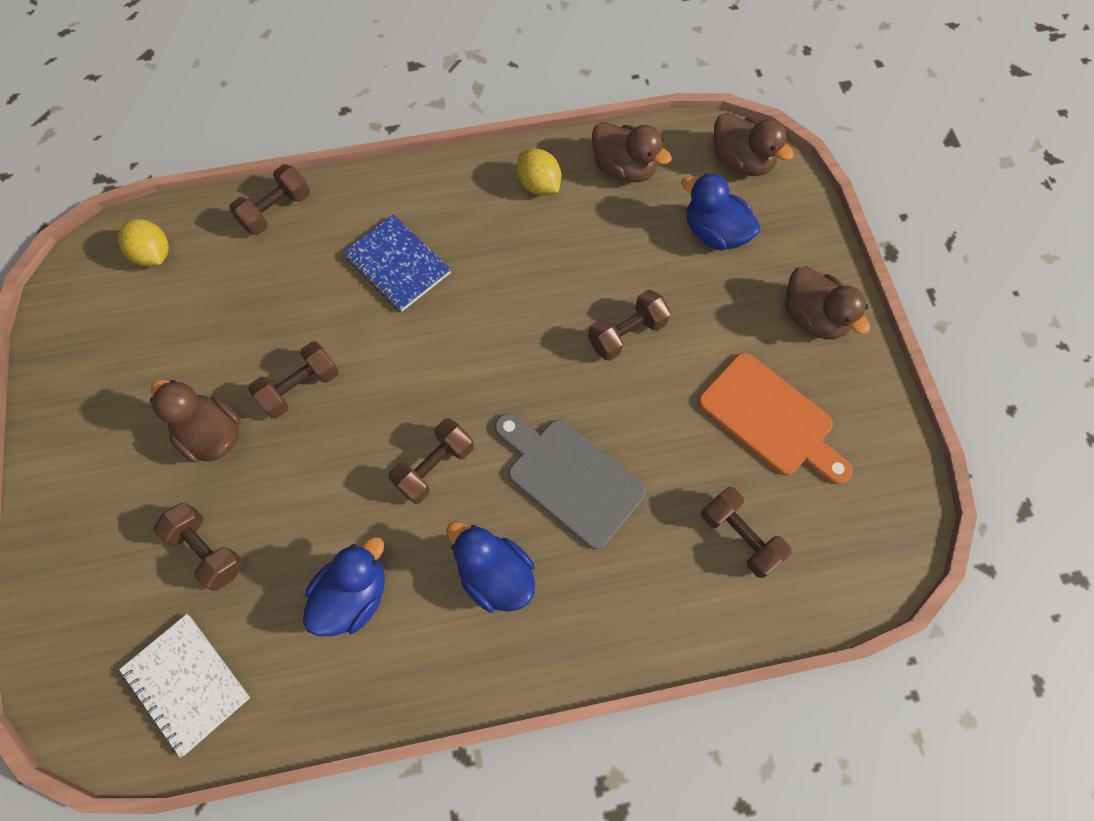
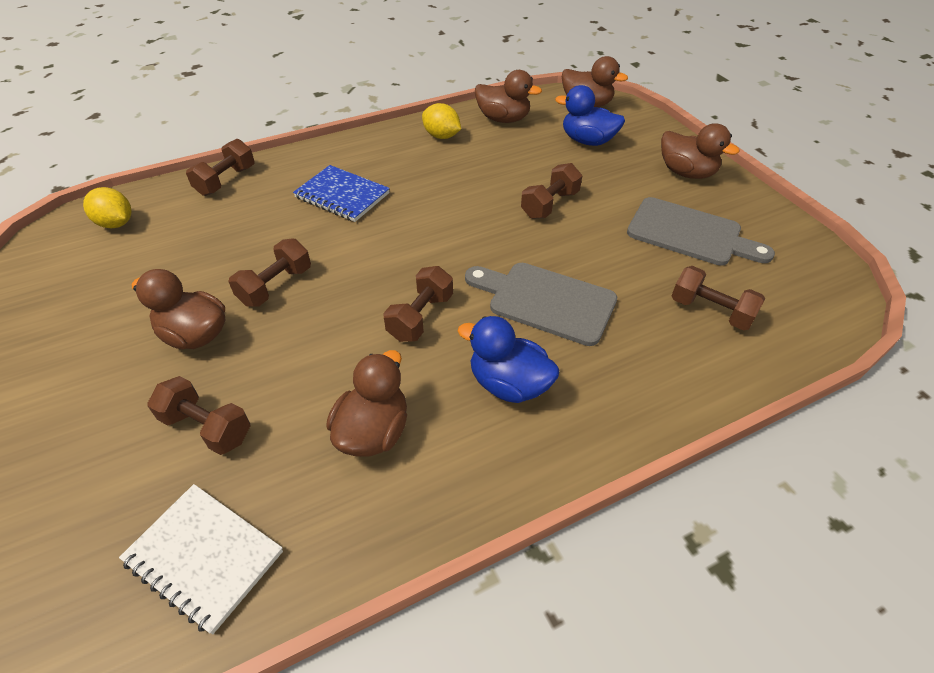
camera: 15 degrees left, 20 degrees down
blue duck [303,537,385,636] -> brown duck [326,350,407,457]
orange cutting board [698,353,852,485] -> grey cutting board [627,197,775,266]

